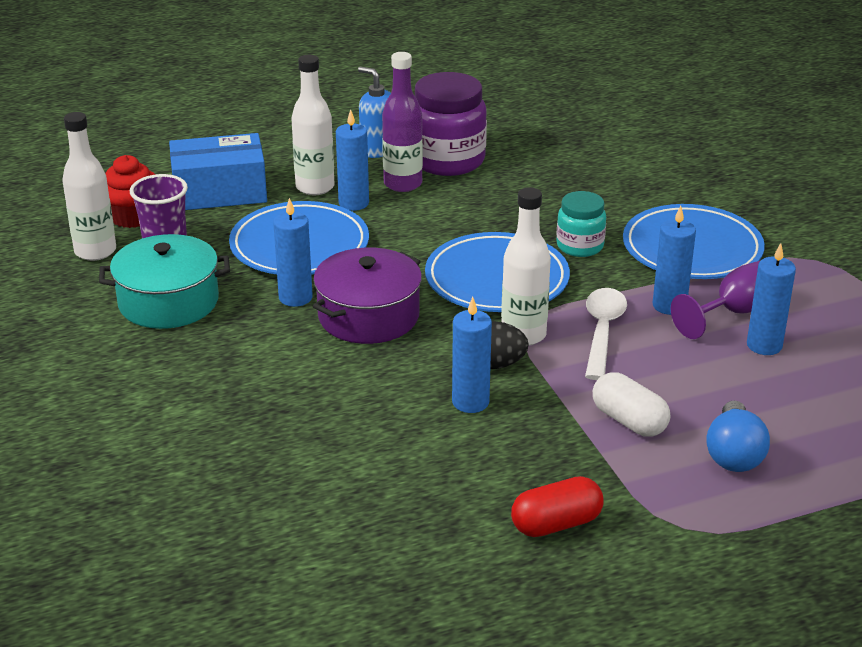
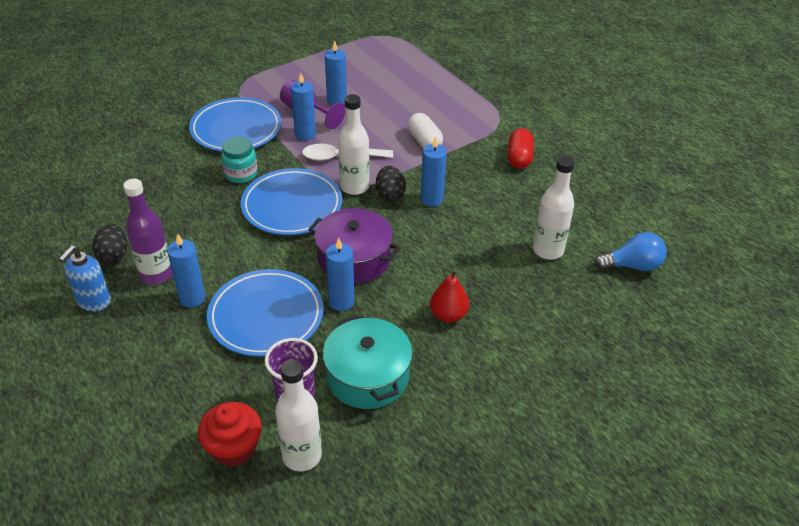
camera: 105 degrees left, 10 degrees up
blue box [169,133,267,210] -> none
white bottle [291,55,334,195] -> white bottle moved to [533,156,574,260]
purple jar [415,72,487,176] -> black egg [92,224,128,264]
red capsule [511,476,604,537] -> red capsule turned 45 degrees clockwise [508,128,534,169]
white capsule [593,373,670,437] -> white capsule turned 60 degrees counterclockwise [408,113,443,148]
blue light bulb [706,401,770,472] -> blue light bulb moved to [594,232,667,271]
none -> red pear [430,270,469,323]

